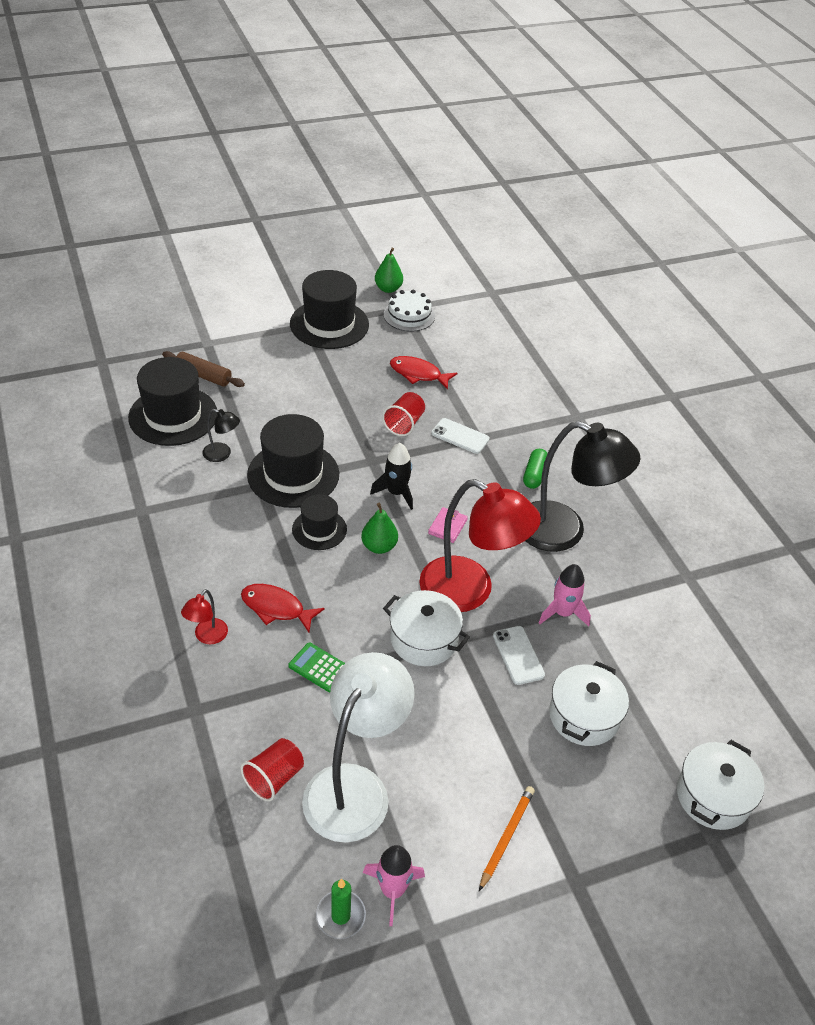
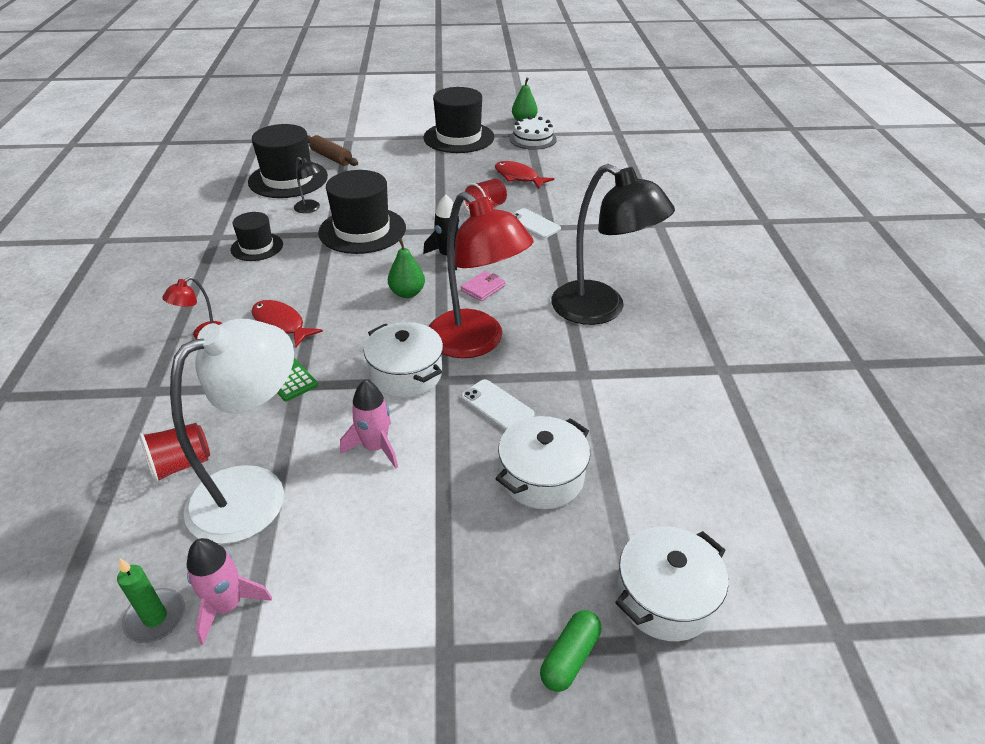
camera: 20 degrees right, 5 degrees down
black hat [292,494,347,550] -> black hat moved to [231,212,283,261]
orange pencil [479,786,535,891] -> none
white phone [493,626,545,685] -> white phone turned 45 degrees counterclockwise [461,379,534,431]
green capsule [523,449,548,489] -> green capsule moved to [540,610,601,692]
pink rocket [539,564,591,627] -> pink rocket moved to [340,380,398,468]

